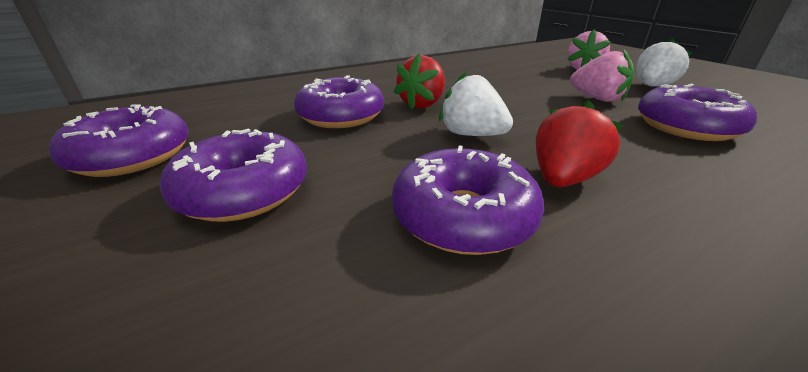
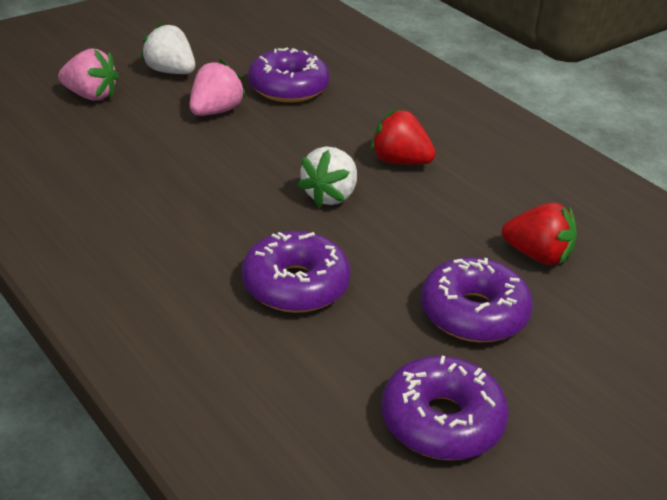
camera: 100 degrees left, 5 degrees up
purple donut [392,146,544,255] -> none
red strawberry [394,54,445,110] -> red strawberry moved to [502,202,577,265]

